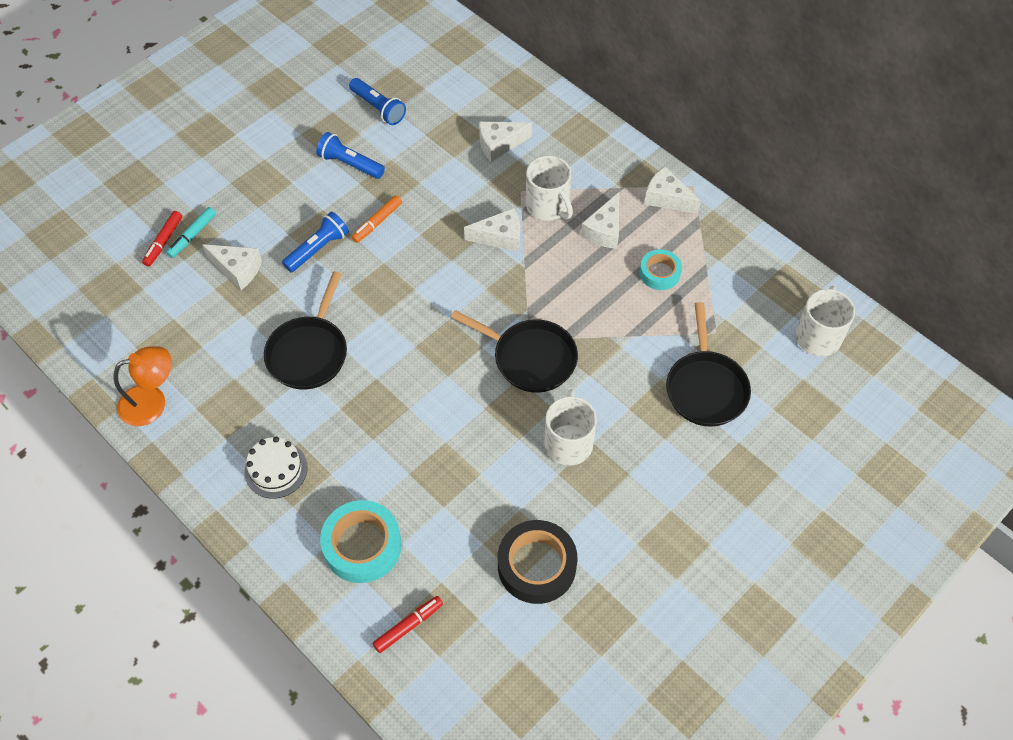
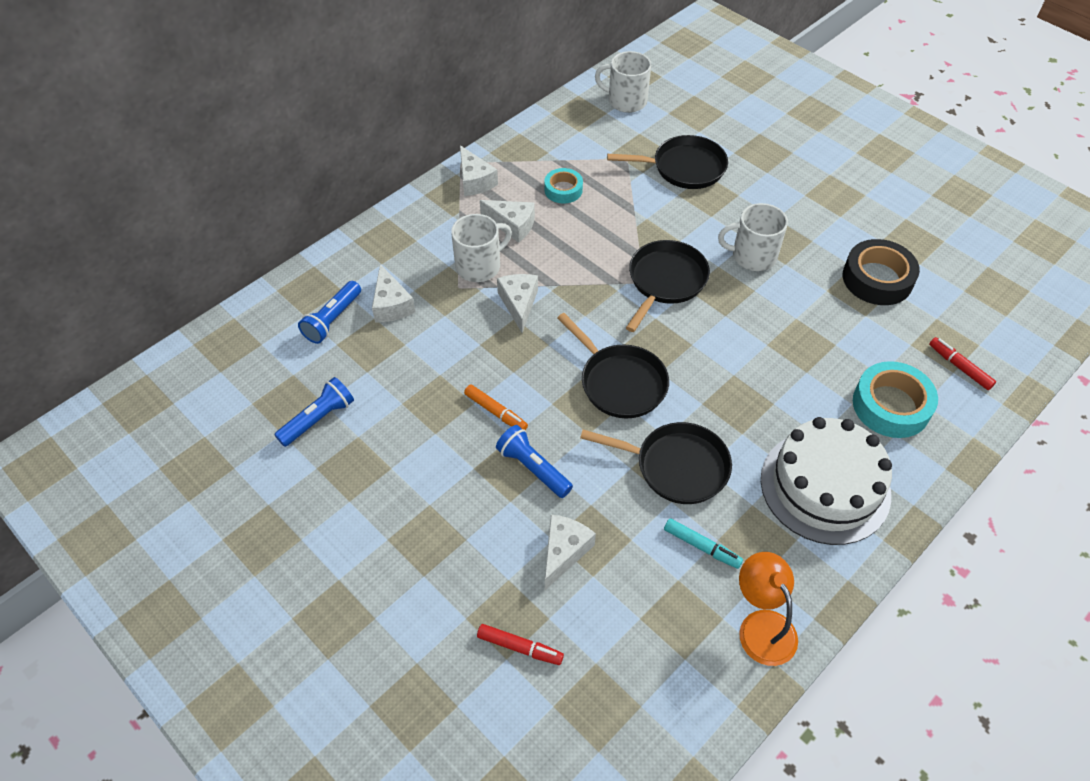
camera: 90 degrees left, 5 degrees down
turquoise marker [166,207,216,258] -> turquoise marker moved to [664,518,743,569]
white cake [244,437,308,499] -> white cake [761,417,892,545], size x1.91
blue flashlight [316,132,385,179] -> blue flashlight moved to [298,281,361,344]
white cheese [644,166,701,214] -> white cheese turned 60 degrees counterclockwise [460,145,498,196]
none -> black pan [557,313,669,418]

